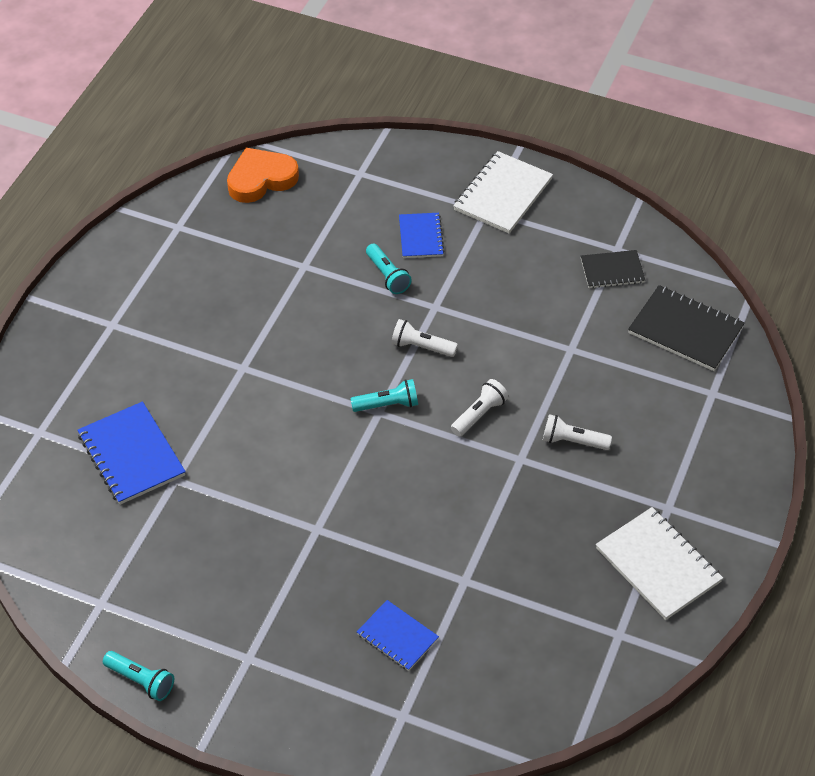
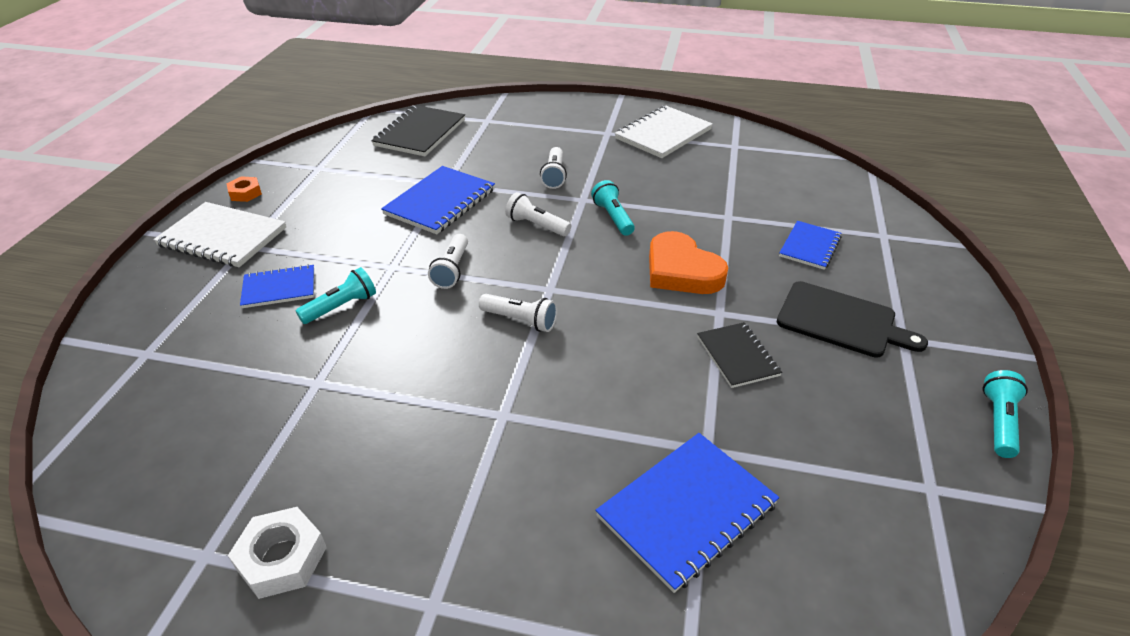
camera: 100 degrees left, 10 degrees down
orange heart [227,148,299,203] -> orange heart moved to [649,231,728,294]
turquoise flashlight [350,379,418,412] -> turquoise flashlight moved to [591,180,635,236]
black notebook [581,250,645,288] -> black notebook moved to [697,322,782,388]
none -> orange nut [227,176,262,202]
none -> white nut [228,507,327,599]
none -> blue notebook [381,166,495,234]
none -> white flashlight [479,294,557,332]
none -> black cutting board [777,281,928,358]

